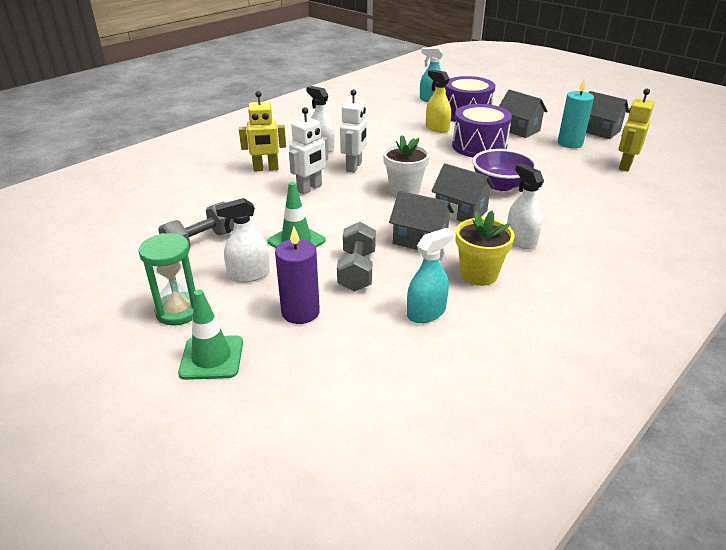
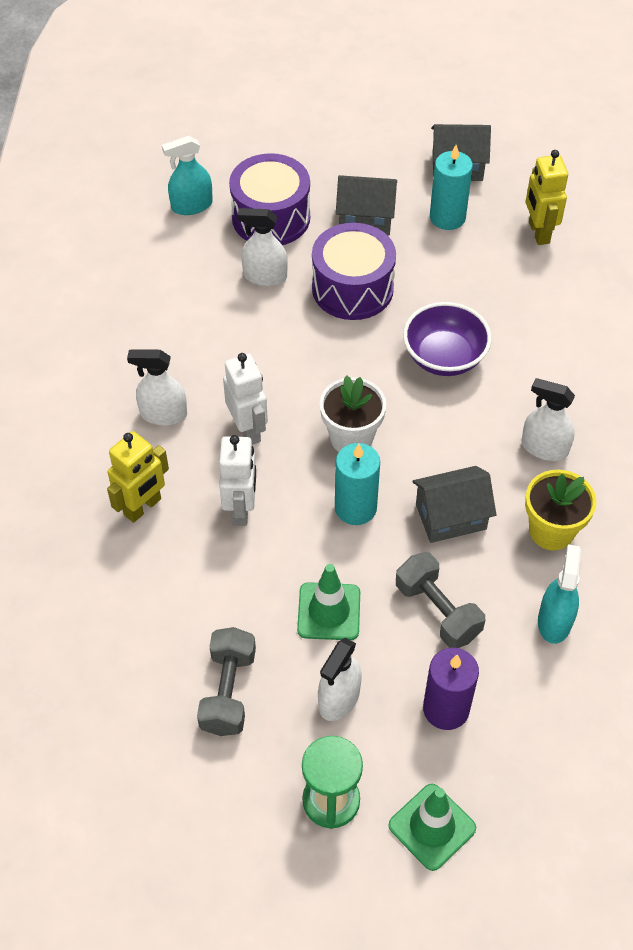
camera: 40 degrees left, 20 degrees up
yellow spray bottle [426,70,451,133] -> white spray bottle [237,208,288,286]
grey house [432,163,495,222] -> none
none -> turquoise candle [335,443,380,525]

